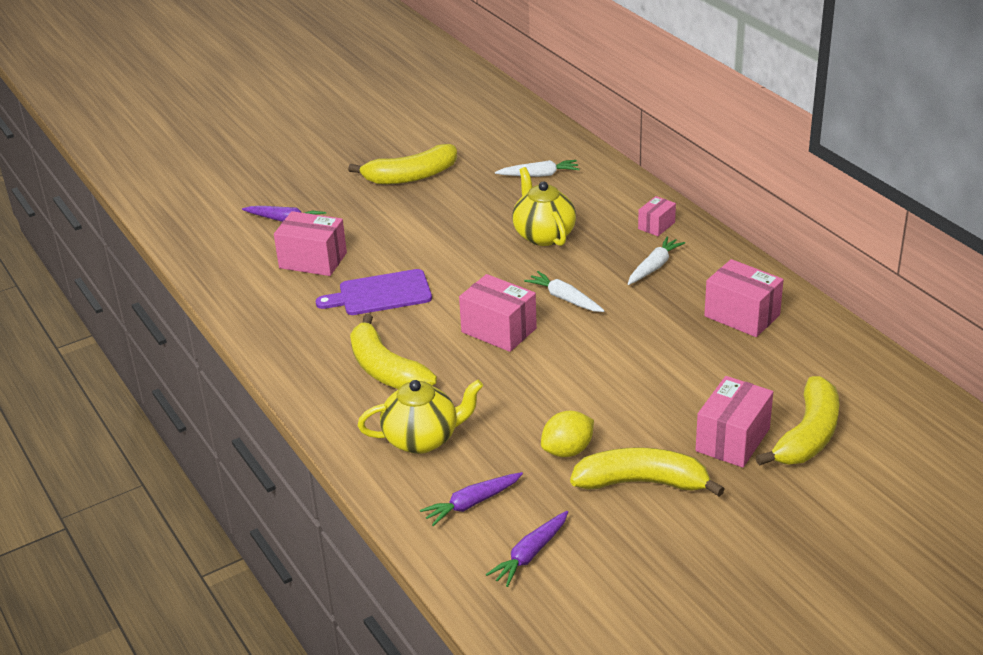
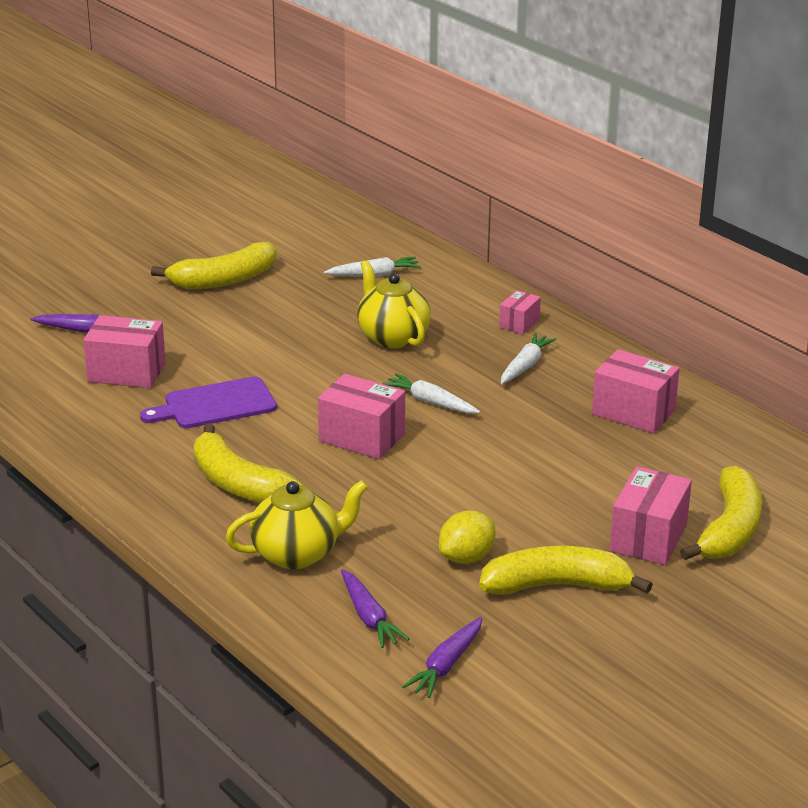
camera: 10 degrees left, 5 degrees down
purple carrot [420,472,523,526] -> purple carrot turned 75 degrees counterclockwise [341,569,409,648]

